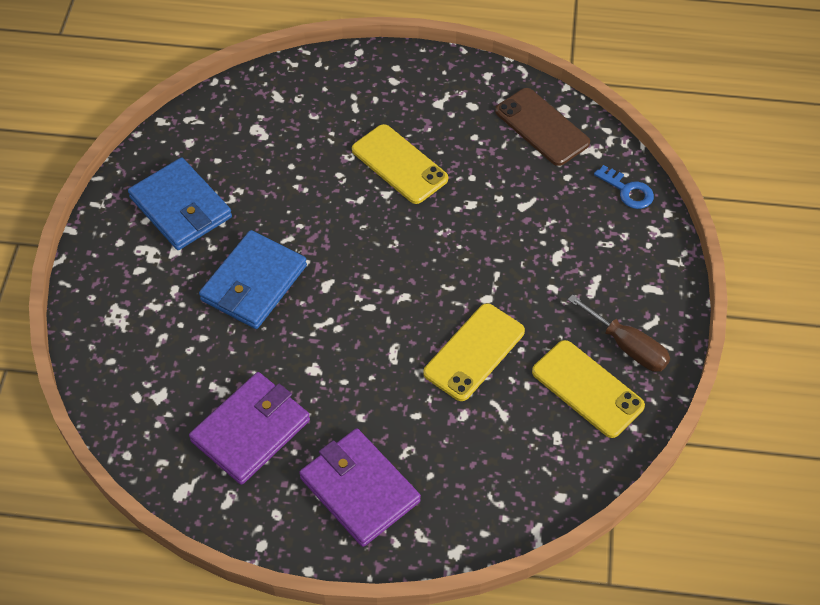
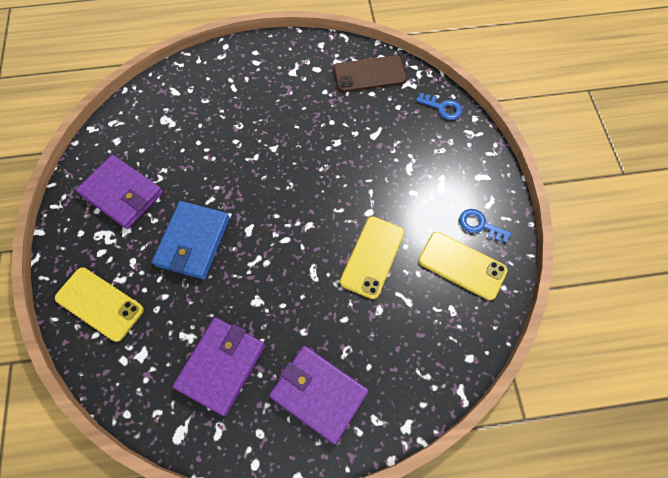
camera: 15 degrees left, 10 degrees up
blue wallet [128,158,232,250] -> purple wallet [76,155,163,229]
yellow phone [352,124,448,204] -> yellow phone moved to [55,267,144,342]
brown phone [495,88,590,166] -> brown phone turned 45 degrees counterclockwise [334,55,407,92]
brown screwdriver [568,294,670,372] -> blue key [459,209,511,243]

